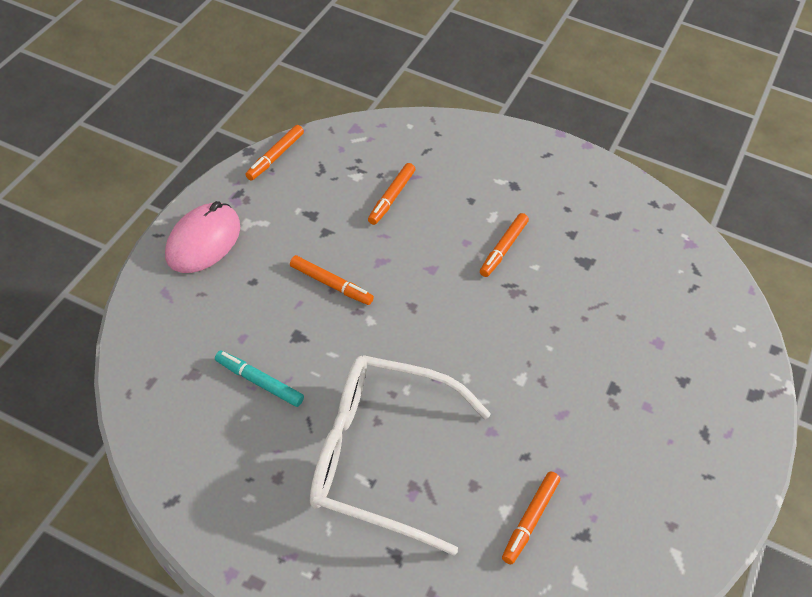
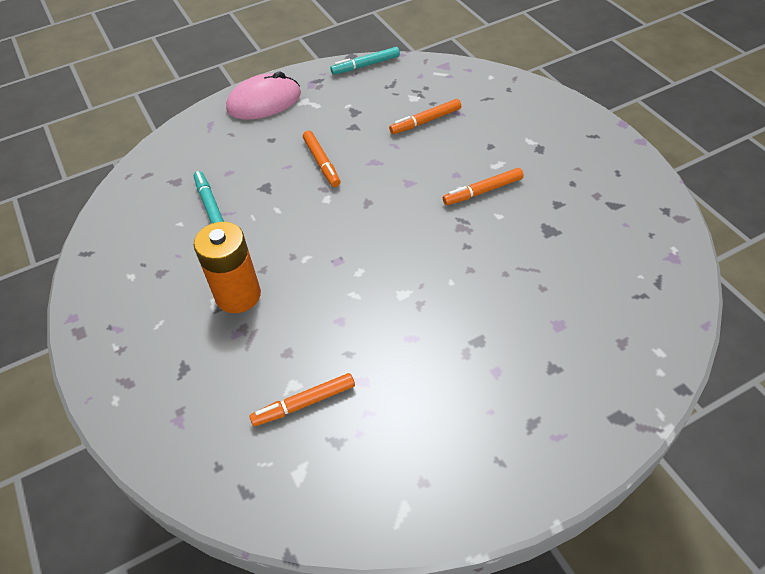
camera: 45 degrees right, 0 degrees up
orange marker [246,125,304,181] -> turquoise marker [330,47,400,74]
white glasses [310,355,491,555] -> orange battery [194,222,261,313]

